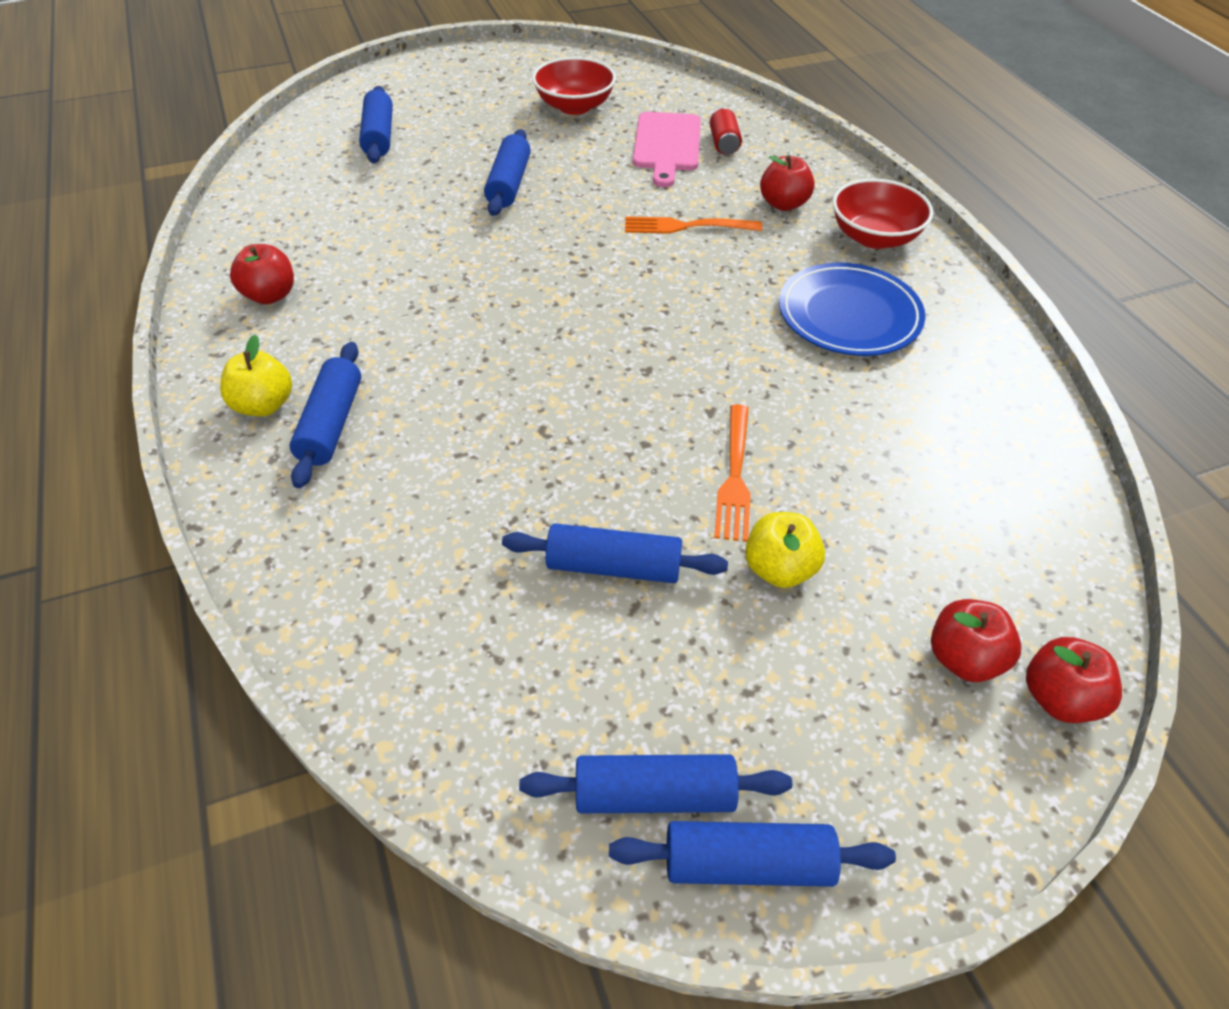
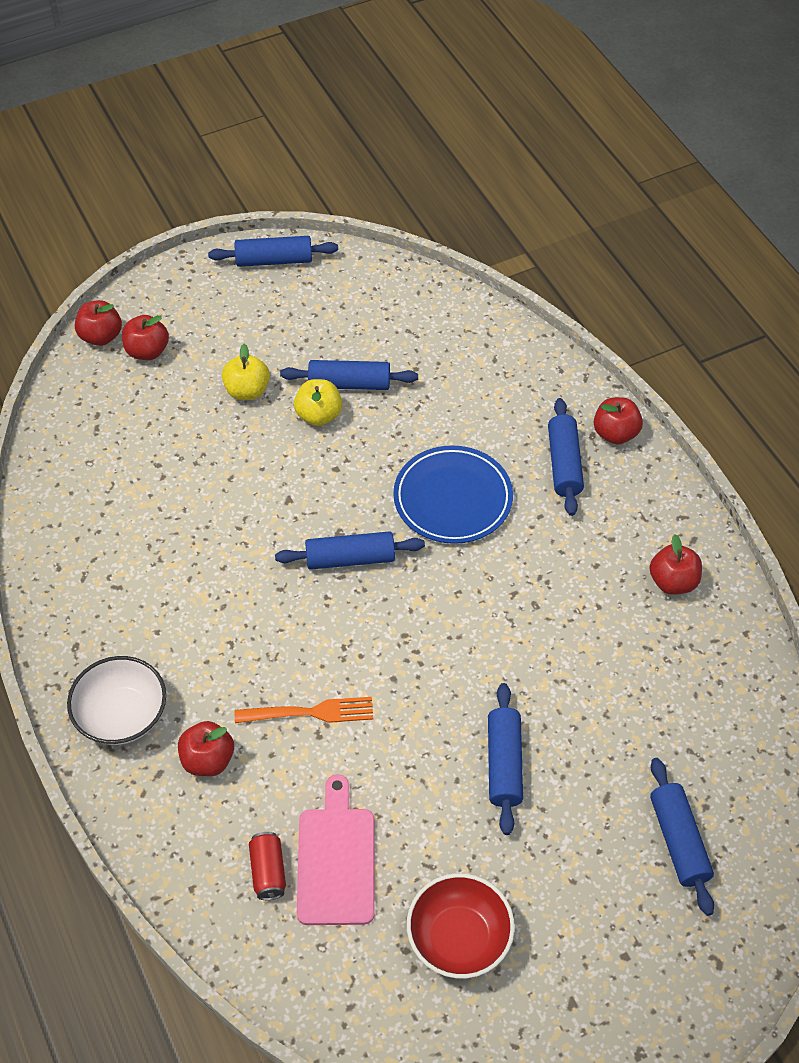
camera: 175 degrees right, 5 degrees up
yellow apple [220,335,292,417] -> yellow apple moved to [294,379,342,426]
blue rolling pin [519,754,792,813] -> blue rolling pin moved to [275,531,425,570]
orange fork [714,404,751,542] -> none
blue plate [779,263,925,356] -> blue plate moved to [393,445,513,544]
red bowl [833,178,933,249] -> white bowl [67,656,166,745]
none -> red apple [594,397,643,444]

